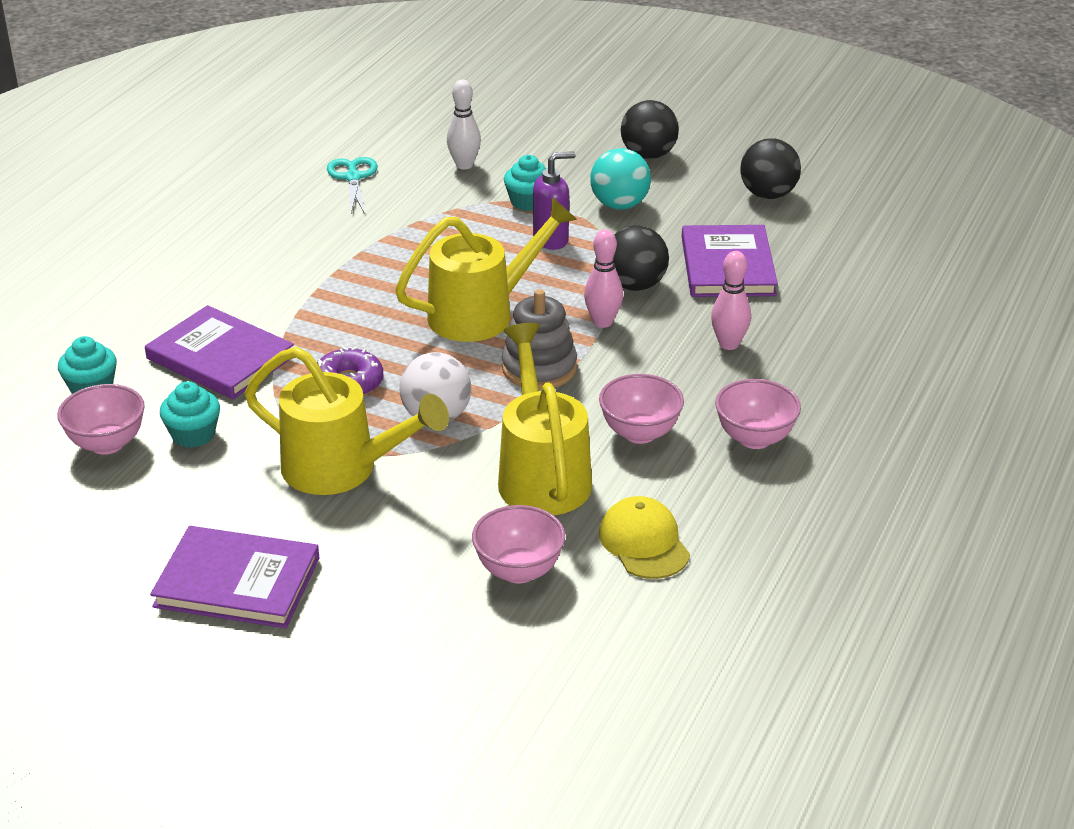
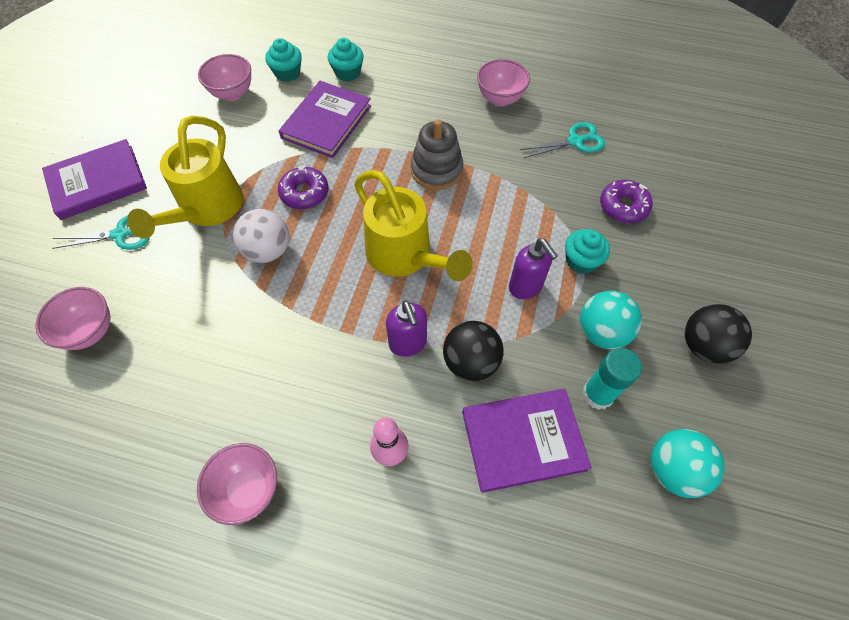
camera: 80 degrees right, 25 degrees up
purple book [150,526,320,628] -> purple book turned 60 degrees clockwise [42,139,147,220]
turquoise cupcake [160,381,220,448] -> turquoise cupcake moved to [328,38,364,81]
white bowling pin [447,80,481,169] -> purple donut [600,180,653,223]
yellow watering can [498,323,592,516] -> none
grey stacking toy [502,289,577,390] -> grey stacking toy moved to [411,119,464,190]
pink bowling pin [584,230,623,328] -> purple soap dispenser [386,301,427,357]
pink bowl [599,374,684,444] -> pink bowl moved to [477,59,530,106]
yellow cap [599,496,690,579] -> none
black ball [741,138,801,199] -> turquoise ball [651,429,725,498]
none -> turquoise scissors [52,215,150,250]
none -> turquoise glue stick [582,348,642,410]

